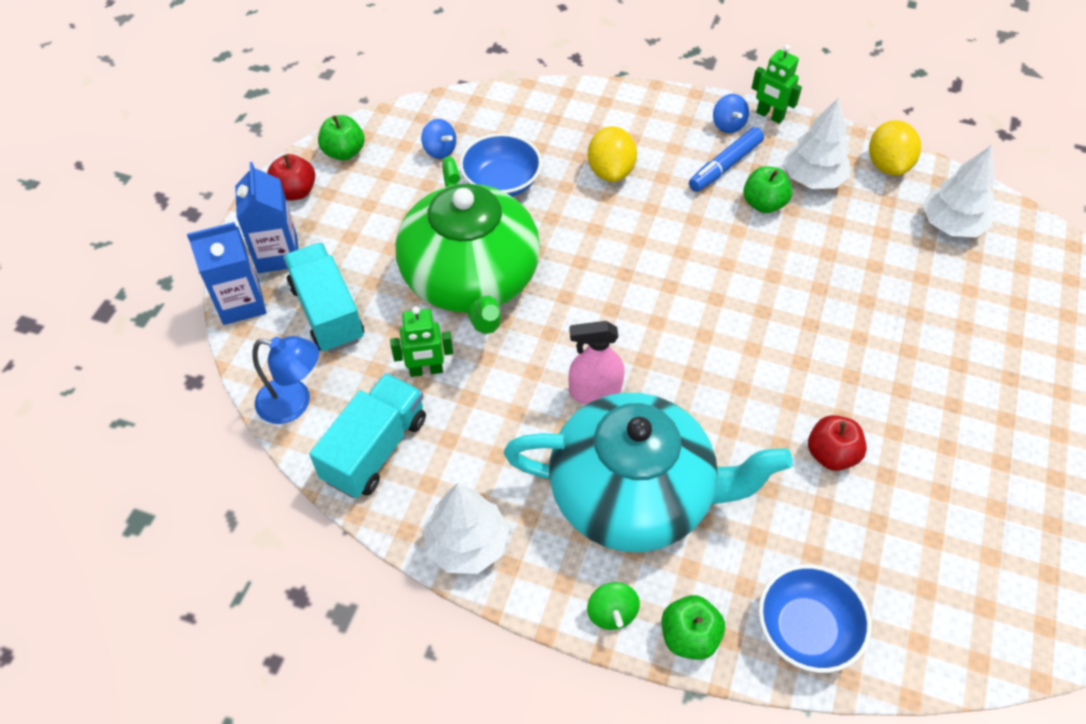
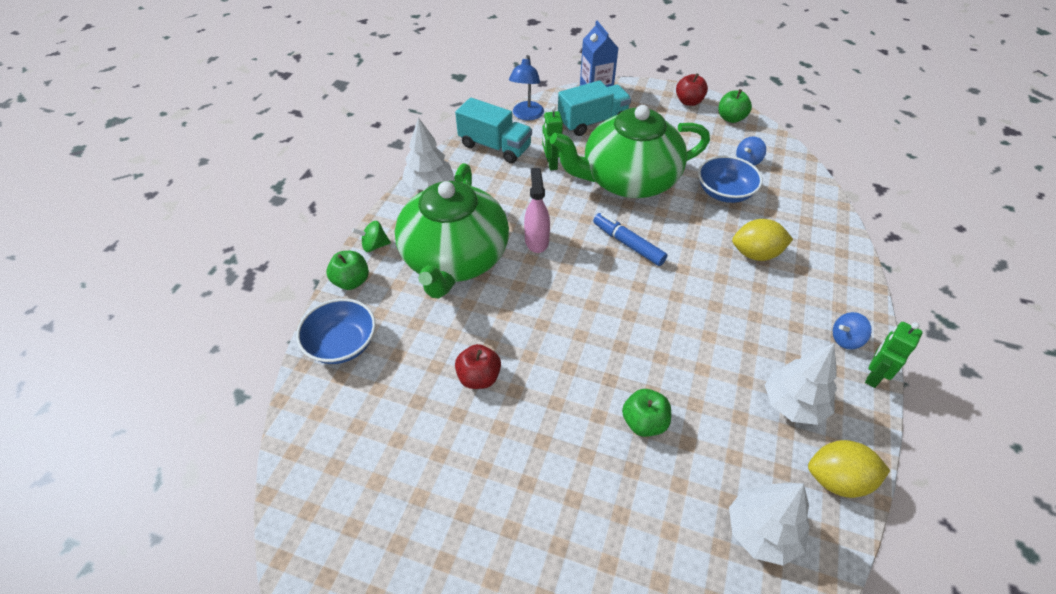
camera: 90 degrees right, 5 degrees down
blue carton [235,162,298,273] -> none
turquoise teapot [504,393,793,552] -> green teapot [395,163,509,298]
blue marker [689,127,764,192] -> blue marker moved to [593,213,667,266]
green apple [743,166,792,213] -> green apple moved to [622,389,671,437]

